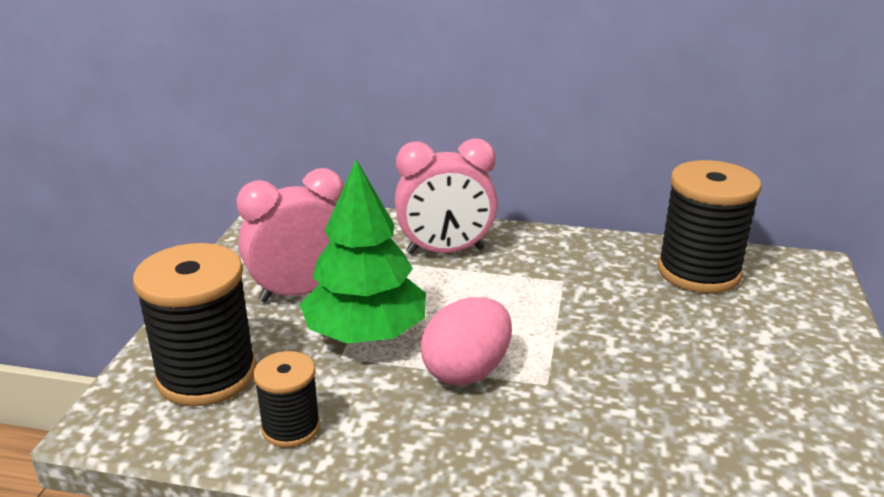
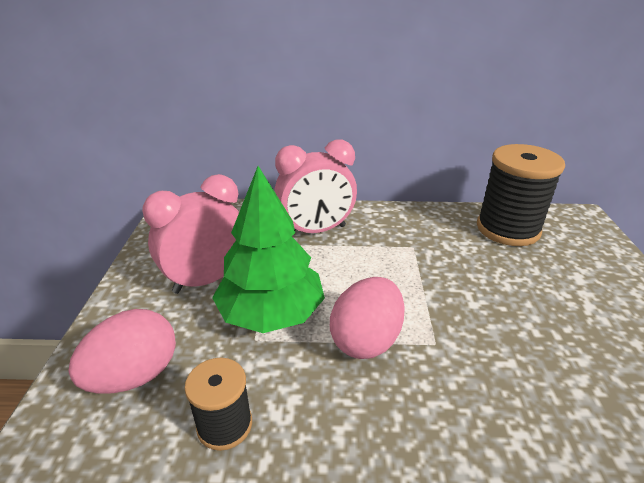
camera: 10 degrees left, 5 degrees up
black spool [133,243,257,406] -> pink egg [68,309,176,394]

